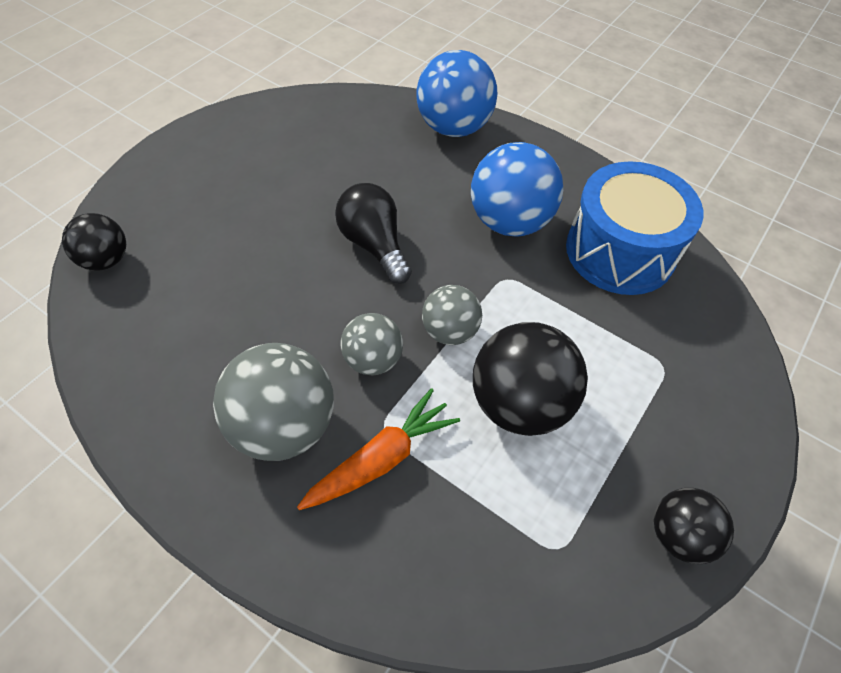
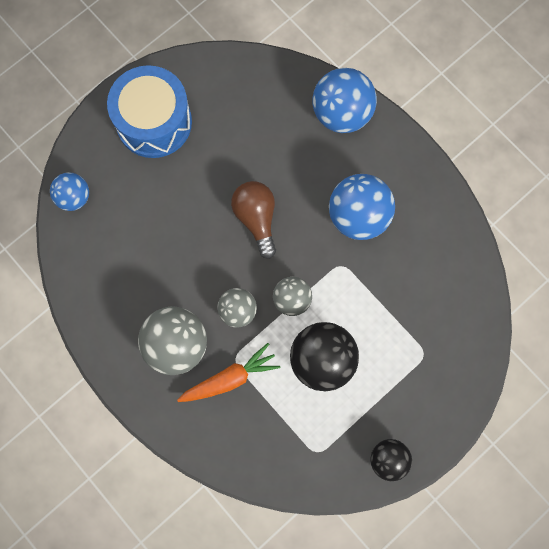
camera: 15 degrees right, 20 degrees up
black ball [62,213,126,270] -> blue ball [50,173,89,211]
black light bulb [335,183,412,284] -> brown light bulb [231,181,276,259]
blue drum [566,161,703,295] -> blue drum moved to [107,65,192,158]

